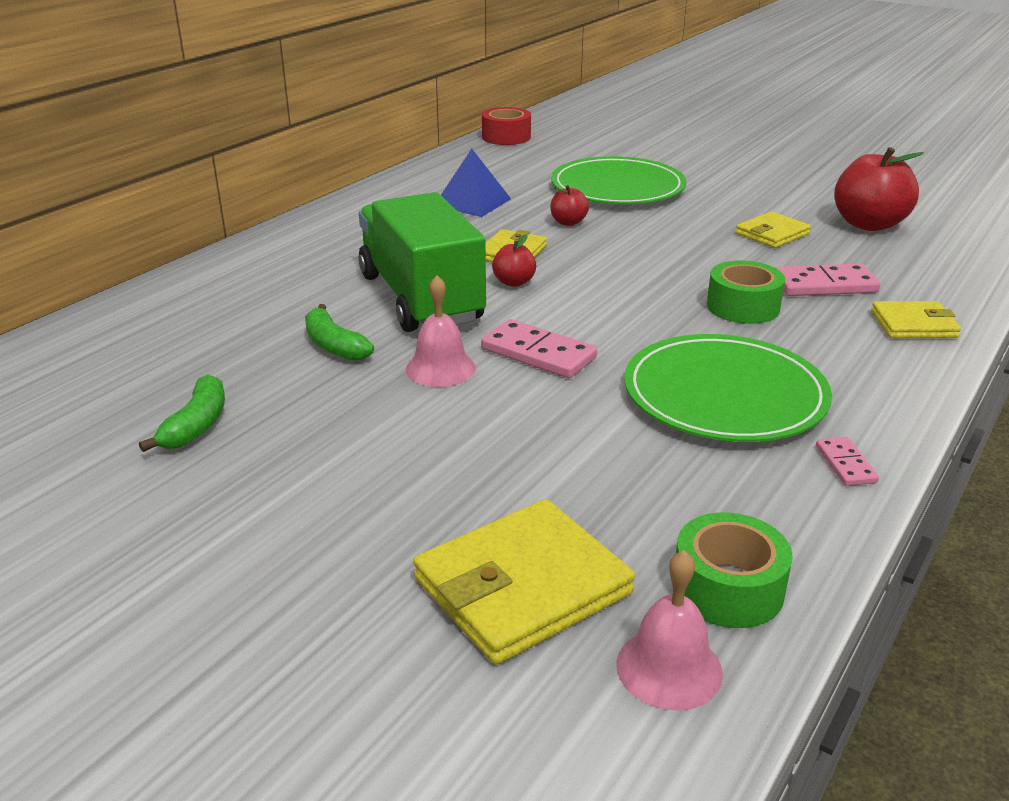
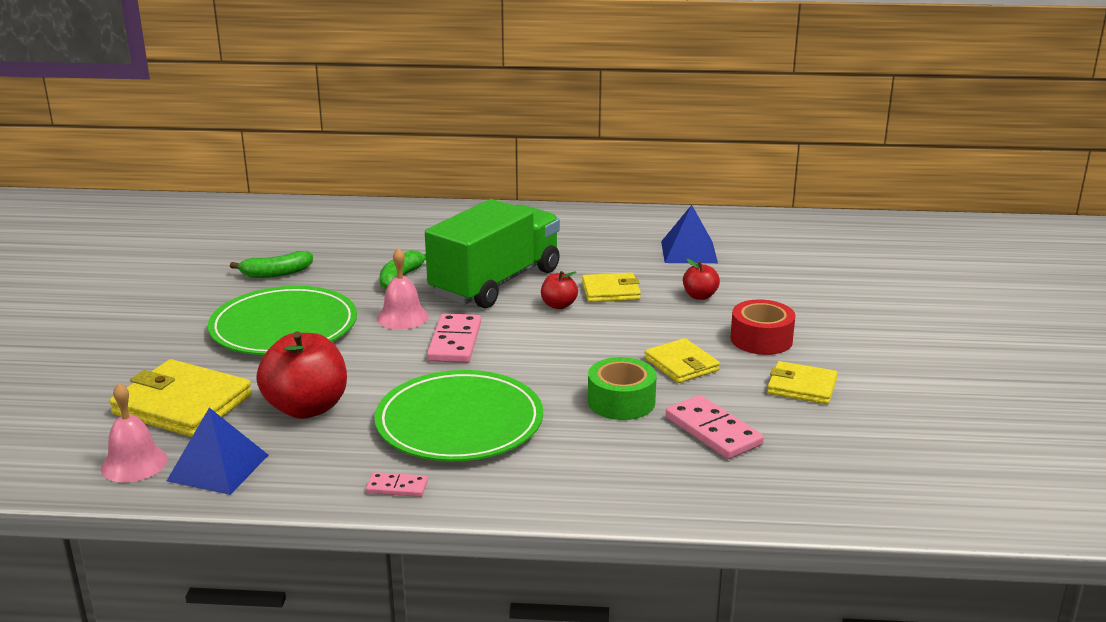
camera: 60 degrees right, 5 degrees down
red tape [482,107,531,145] -> red tape moved to [730,300,795,355]
green plate [551,156,686,204] -> green plate moved to [208,286,357,355]
green tape [676,512,793,628] -> blue pyramid [167,408,268,495]
pink domino [816,437,879,486] -> pink domino turned 45 degrees clockwise [366,472,428,497]
red apple [834,147,924,231] -> red apple moved to [256,331,347,419]
yellow wallet [871,301,961,338] -> yellow wallet moved to [645,338,720,383]

